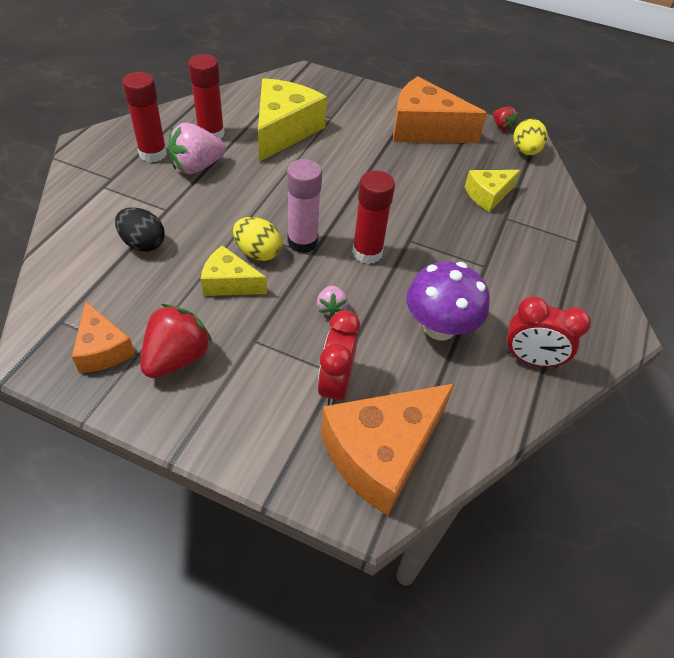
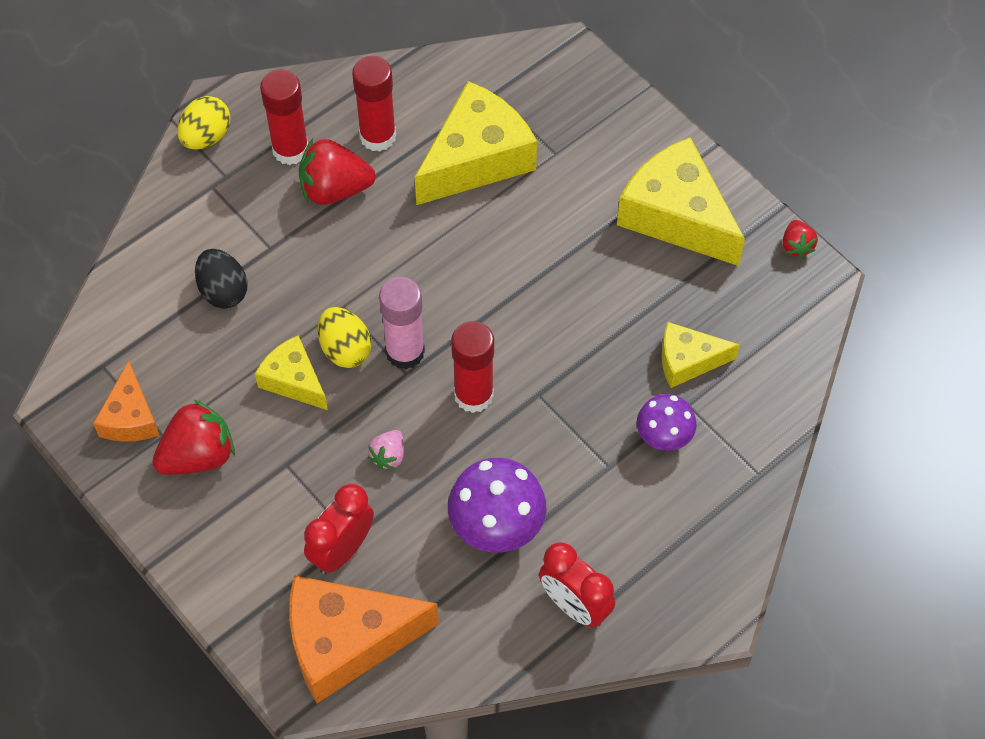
camera: 30 degrees right, 10 degrees up
pink strawberry [168,123,226,174] -> red strawberry [298,139,376,205]
orange cheese [393,76,487,143] -> yellow cheese [617,137,745,266]
yellow egg [513,119,548,155] -> yellow egg moved to [177,96,231,150]
none -> purple mushroom [637,394,697,451]

